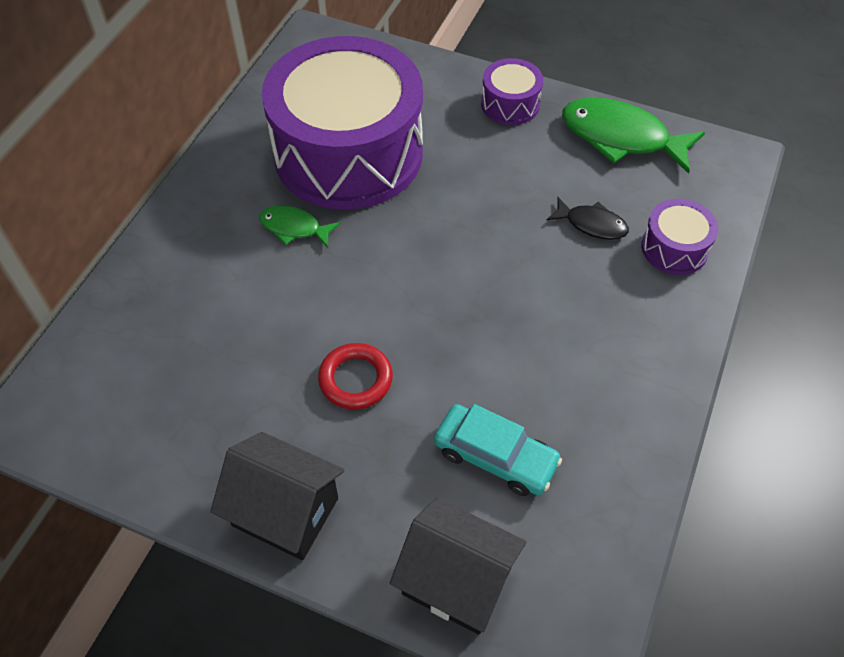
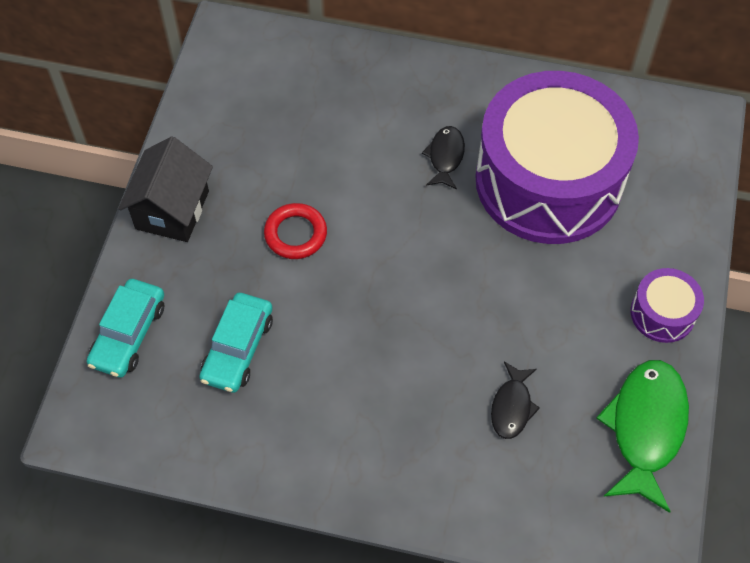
camera: 80 degrees right, 5 degrees up
green fish [259,205,340,248] -> black fish [422,126,465,190]
black house [390,498,526,635] -> turquoise car [87,279,164,378]
purple drum [641,199,718,275] -> none

